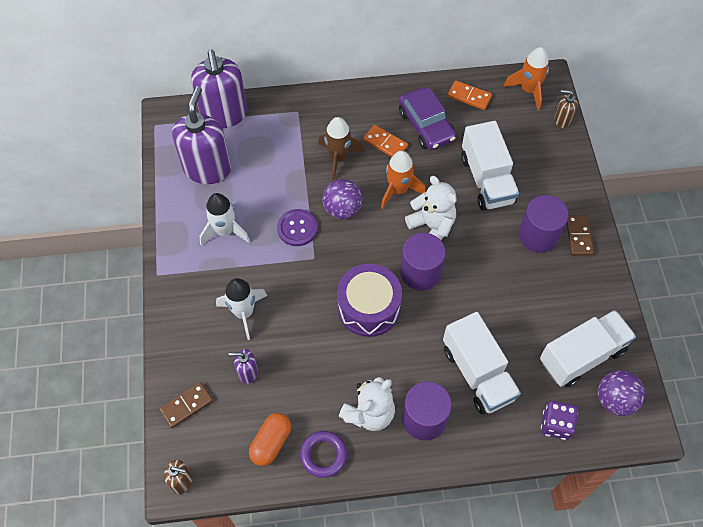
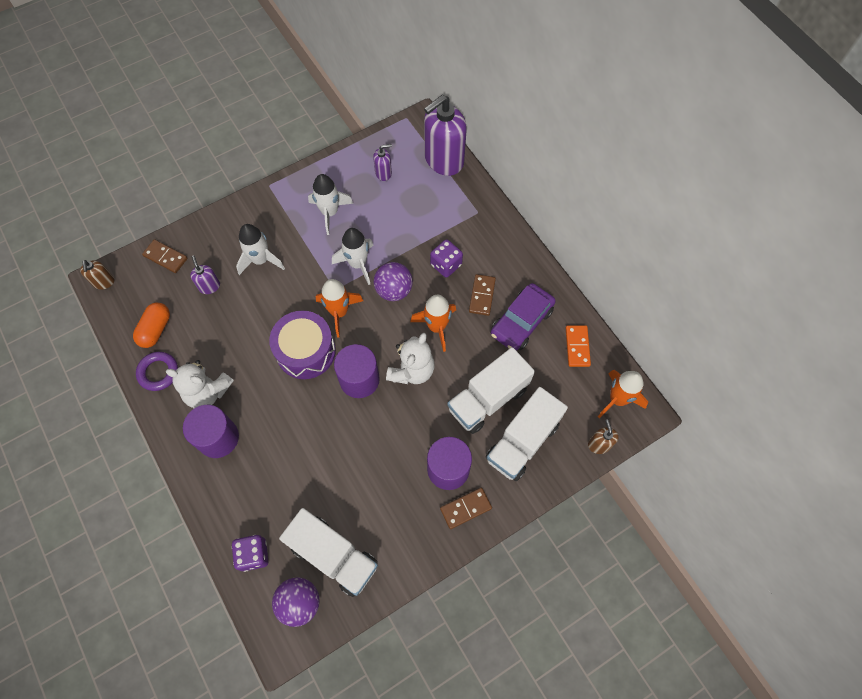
camera: 65 degrees right, 5 degrees up
purple soap dispenser [172,86,231,184] -> purple soap dispenser [373,144,392,181], size x0.45
orange capsule [249,413,291,466] -> orange capsule turned 75 degrees counterclockwise [133,303,170,348]
purple button [277,209,318,246] -> white rocket [332,228,374,285]
brown rocket [318,117,364,180] -> purple dice [430,240,463,277]
orange domino [363,125,408,157] -> brown domino [469,274,496,316]
white truck [443,312,521,414] -> white truck moved to [485,387,568,481]
none -> orange rocket [316,279,363,337]

